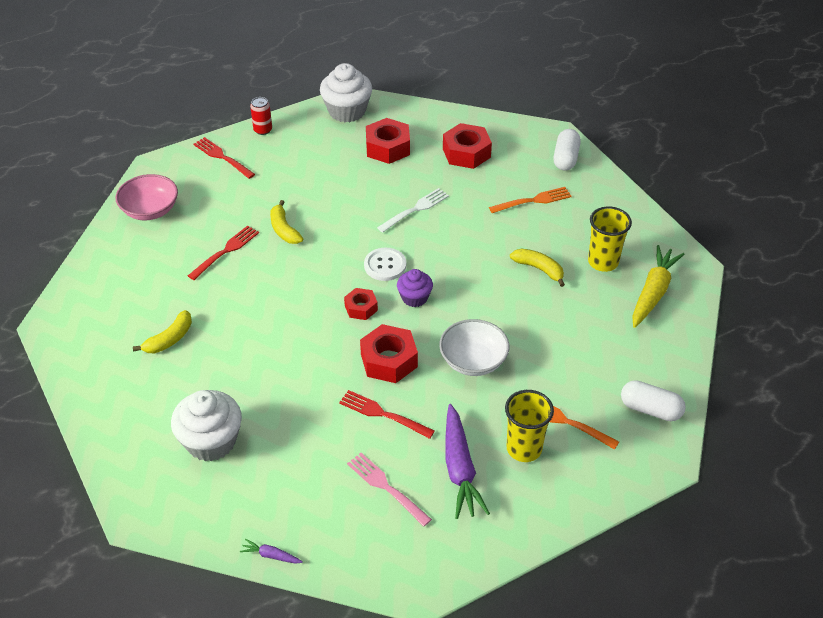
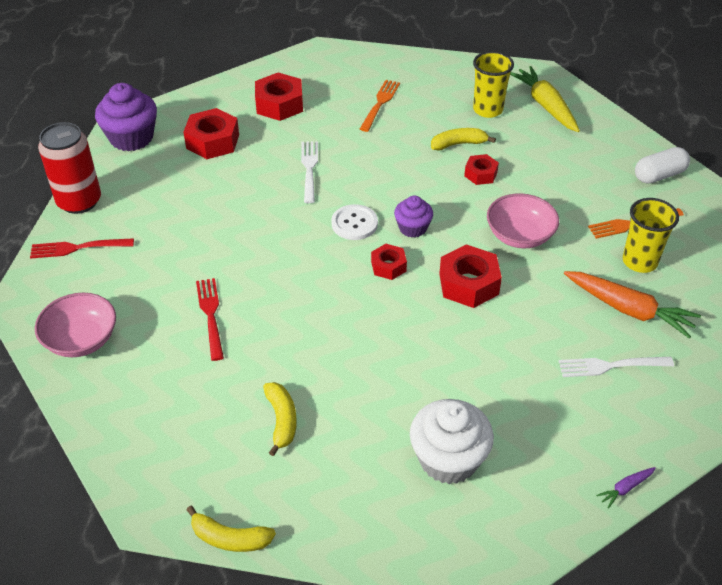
camera: 50 degrees left, 0 degrees up
red can [250,97,272,135] -> red can [38,122,101,214], size x1.97
yellow banana [270,200,303,244] -> yellow banana moved to [187,506,276,552]
white cupcake [320,63,372,122] -> purple cupcake [95,83,157,151]
red fork [339,390,435,439] -> none
pink fork [347,453,432,527] -> white fork [559,357,674,377]
white bowl [439,319,509,376] -> pink bowl [487,193,559,248]
purple carrot [445,404,490,519] -> orange carrot [564,271,701,338]
white capsule [553,129,581,171] -> none
none -> red nut [464,154,499,185]

